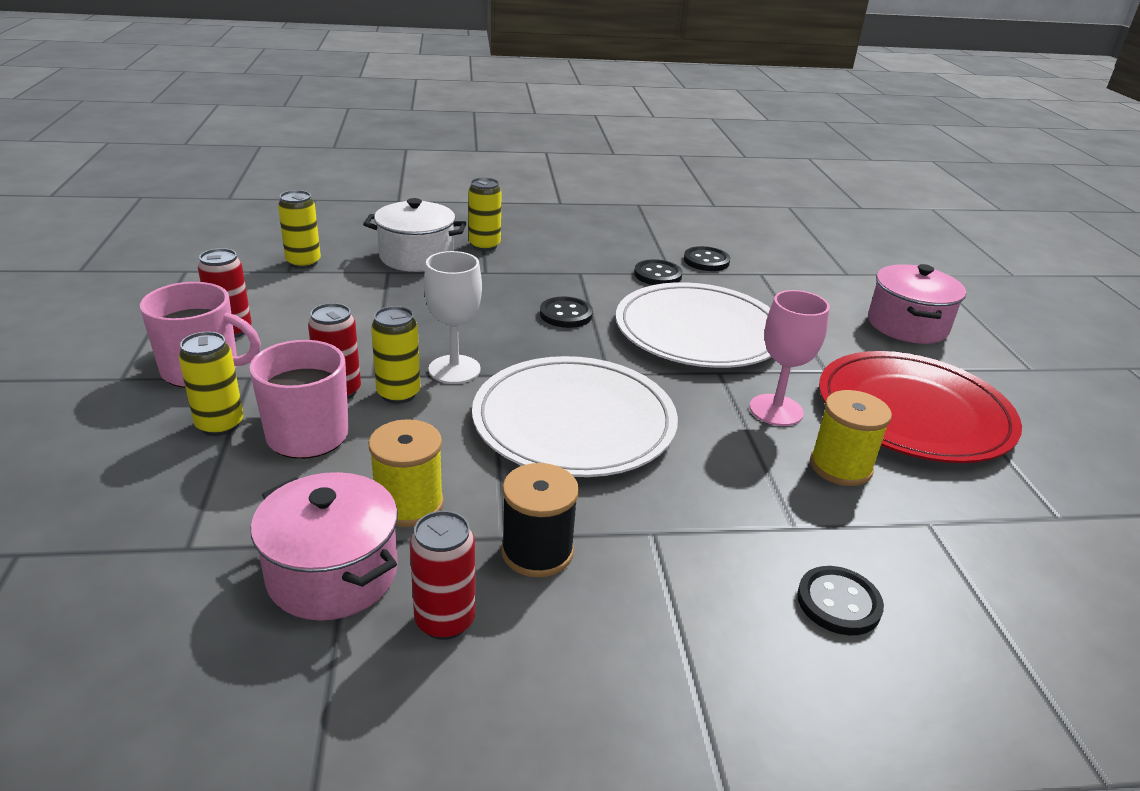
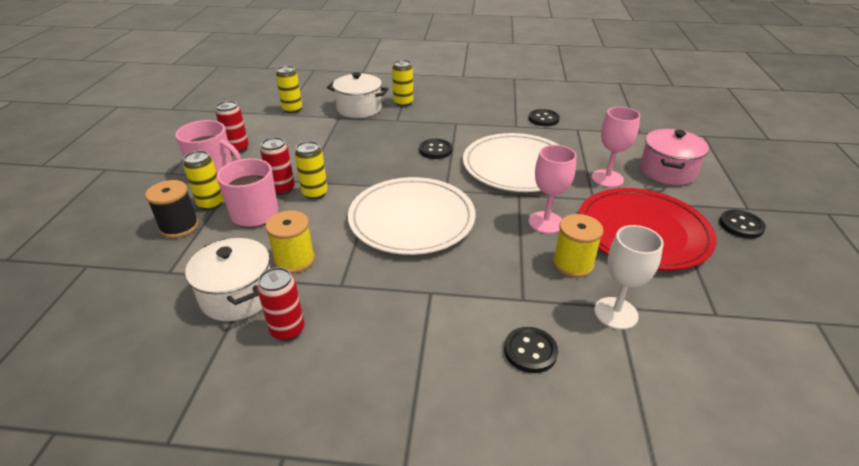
camera: 15 degrees right, 5 degrees up
pink pot [251,472,398,620] -> white pot [185,238,270,321]
white goblet [424,251,482,384] -> white goblet moved to [594,225,664,330]
black spool [501,463,579,577] -> black spool moved to [145,180,199,238]
black button [634,259,683,285] -> black button moved to [719,210,766,239]
none -> pink goblet [592,107,640,187]

